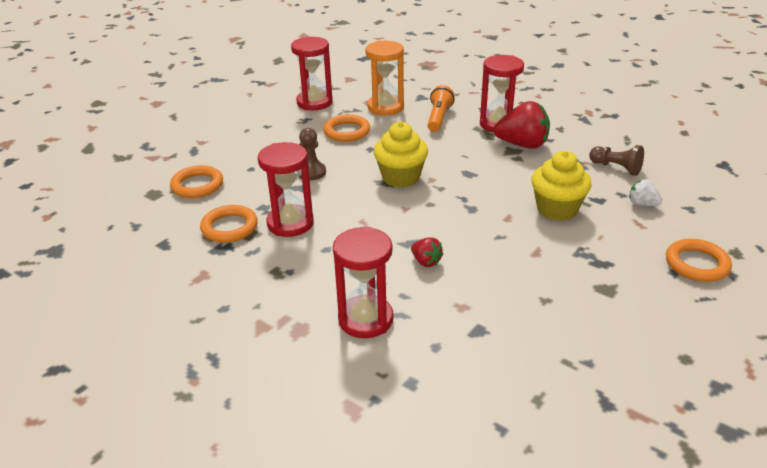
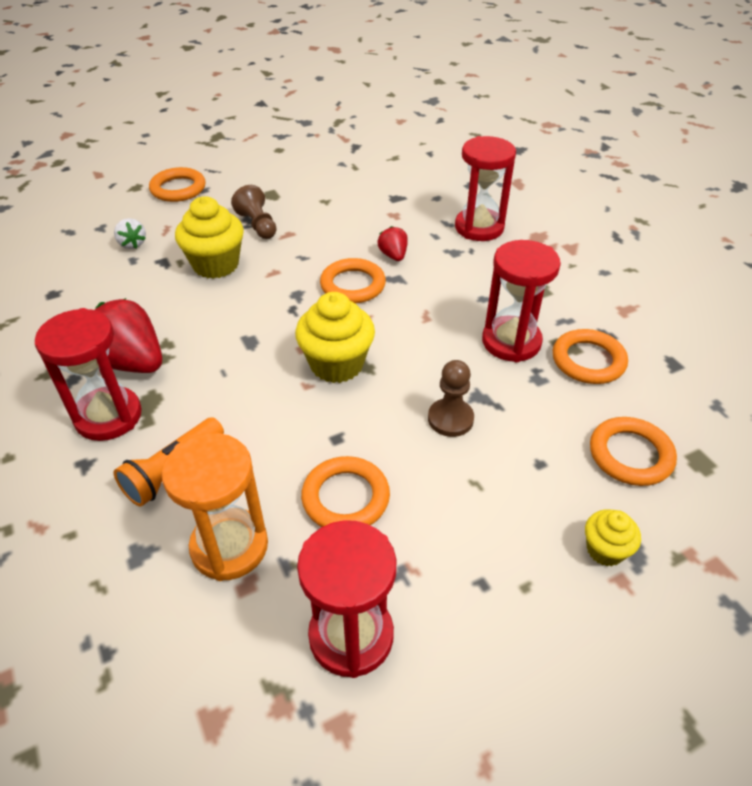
camera: 155 degrees left, 10 degrees up
brown pawn [589,145,644,176] -> brown pawn moved to [231,185,277,239]
none -> orange ring [320,258,386,303]
none -> yellow cupcake [585,509,641,566]

